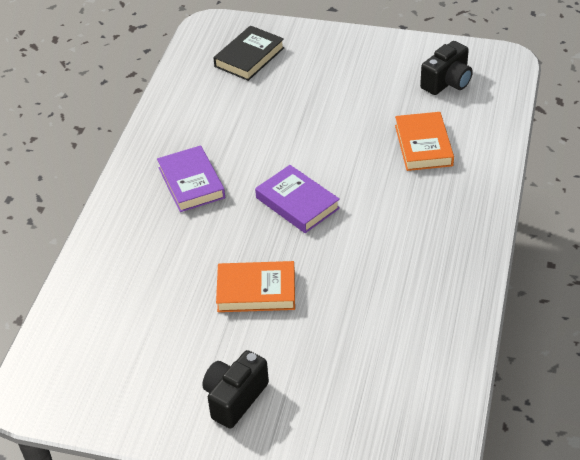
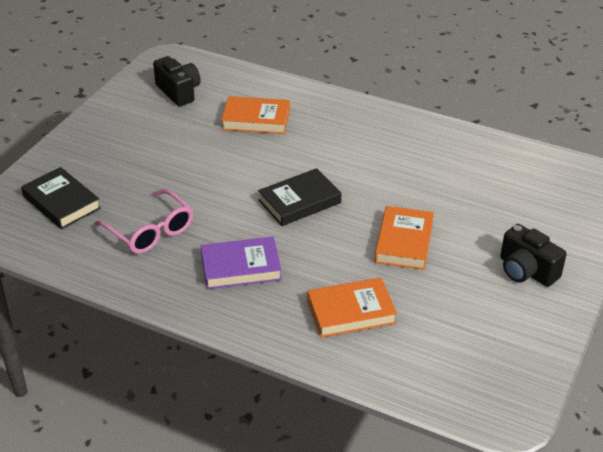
camera: 80 degrees left, 5 degrees down
purple book [255,165,340,233] -> black book [258,168,341,226]
none -> pink glasses [95,189,193,254]
none -> orange book [307,277,397,338]

